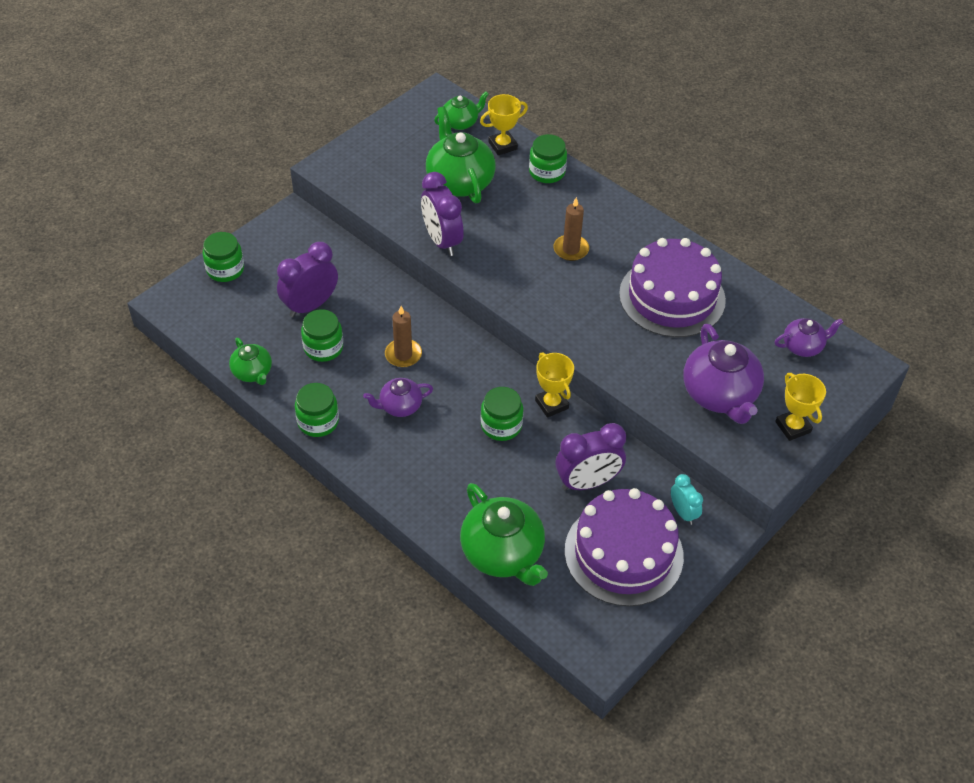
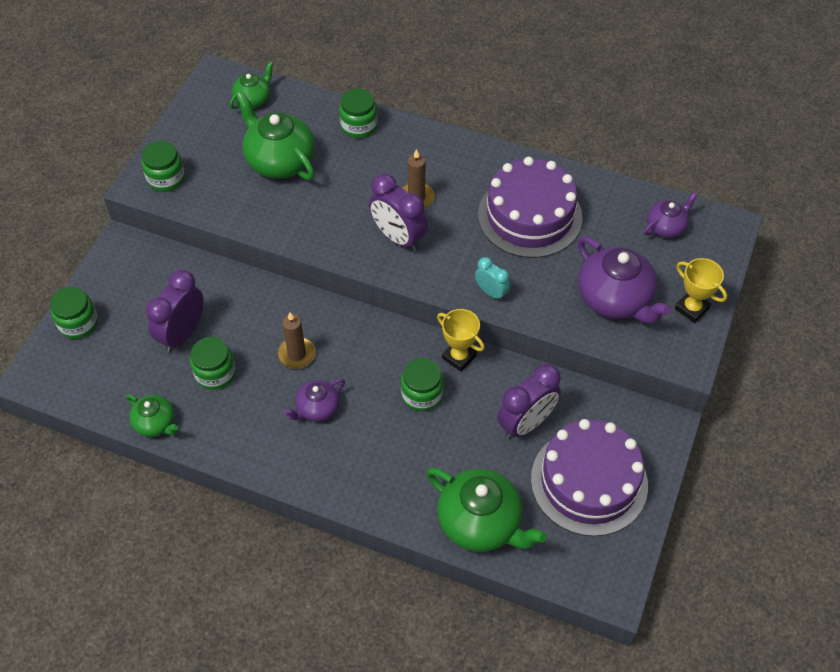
camera: 20 degrees left, 5 degrees up
green jar [295,383,339,437] -> green jar moved to [142,141,185,192]
purple clock [421,172,464,256] -> purple clock moved to [369,174,428,252]
yellow trophy [480,94,528,155] -> none
turquoise clock [671,474,703,525] -> turquoise clock moved to [475,257,510,301]

